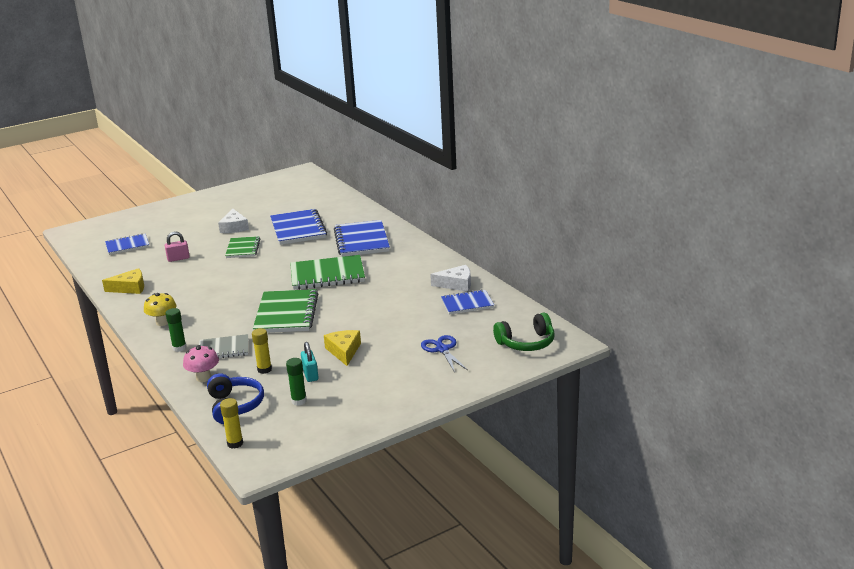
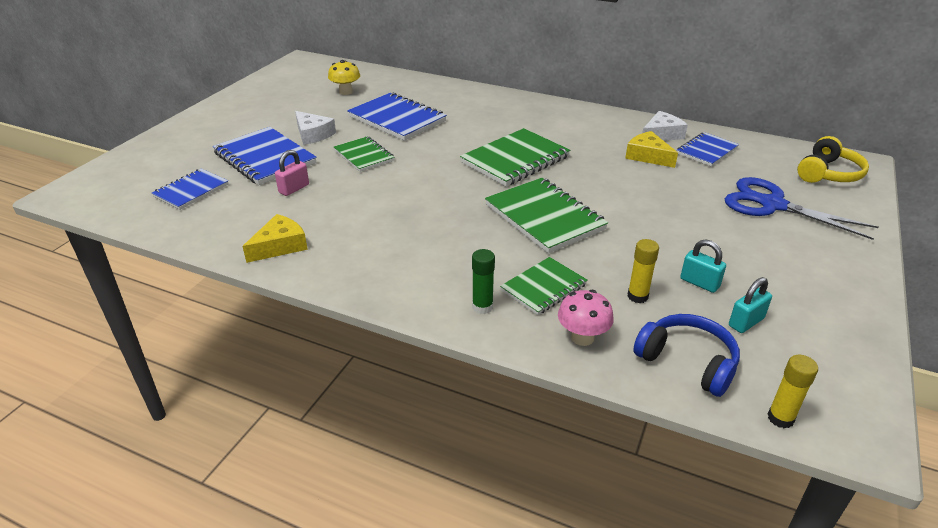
camera: 35 degrees left, 10 degrees up
yellow mushroom [144,293,176,326] -> yellow mushroom moved to [328,60,360,95]
grey notebook [199,334,248,358] -> green notebook [500,257,588,315]
green glue stick [286,358,307,406] -> turquoise padlock [729,277,772,333]
yellow cheese [324,330,361,366] -> yellow cheese moved to [625,131,678,168]
blue notebook [334,220,390,257] -> blue notebook moved to [213,127,317,185]
blue scissors [421,335,468,373] -> blue scissors [725,177,878,240], size x1.61
green headphones [493,312,555,351] -> yellow headphones [797,136,869,183]

